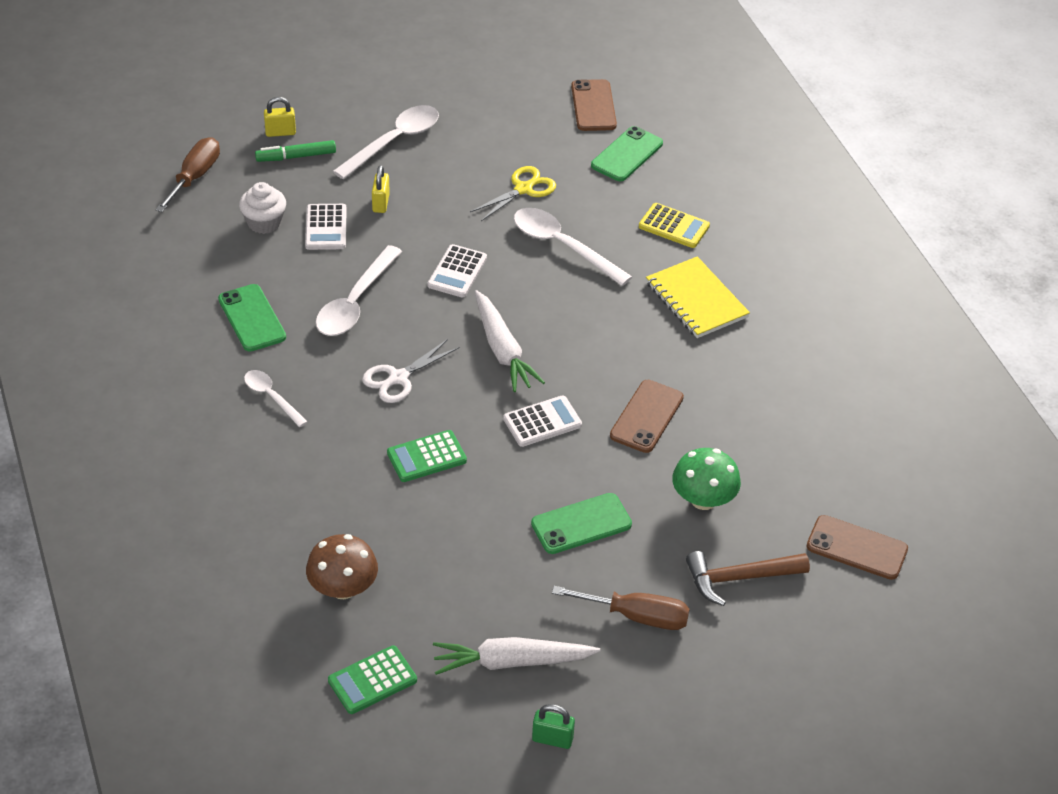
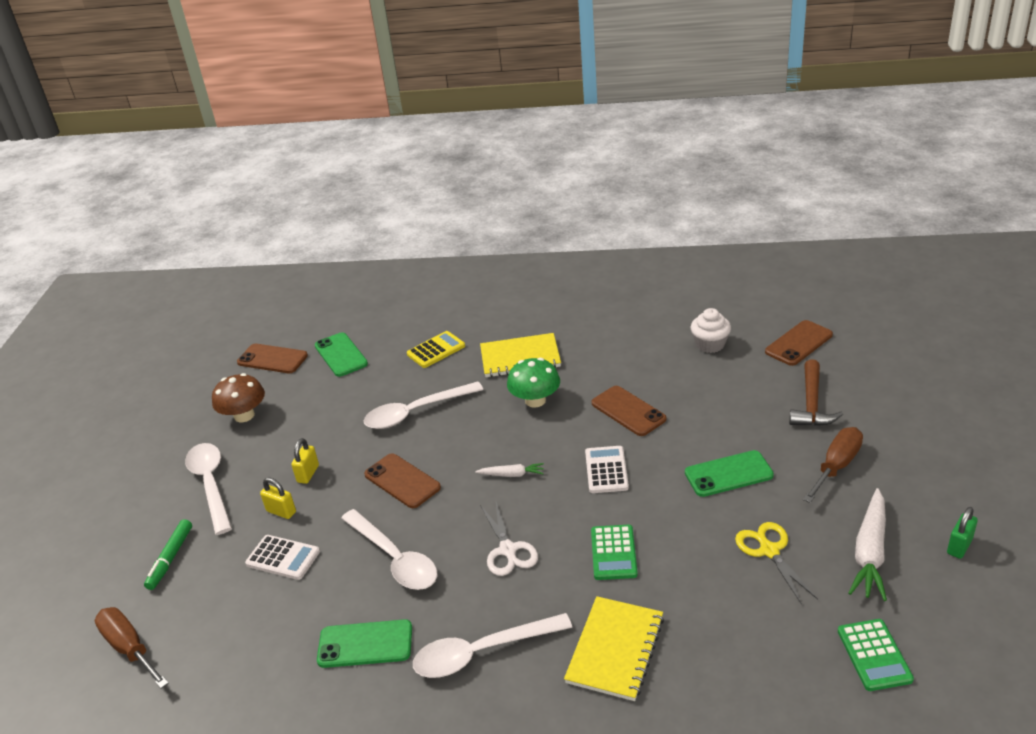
camera: 60 degrees left, 10 degrees down
white cupcake [239,182,286,234] -> white cupcake moved to [691,308,731,353]
white spoon [244,370,308,427] -> white spoon [413,613,572,678], size x1.72
yellow padlock [264,97,296,137] -> yellow padlock moved to [291,438,319,484]
brown mushroom [306,534,378,599] -> brown mushroom moved to [212,373,265,422]
white calculator [428,244,487,298] -> brown phone [364,453,441,508]
yellow scissors [470,166,556,221] -> yellow scissors moved to [735,522,818,605]
white carrot [475,290,545,392] -> white carrot [475,463,544,477], size x0.52
green phone [531,493,632,554] -> green phone turned 75 degrees clockwise [685,450,774,497]
green mushroom [672,448,741,510] -> green mushroom moved to [507,358,560,408]
none -> yellow notebook [564,596,664,701]

